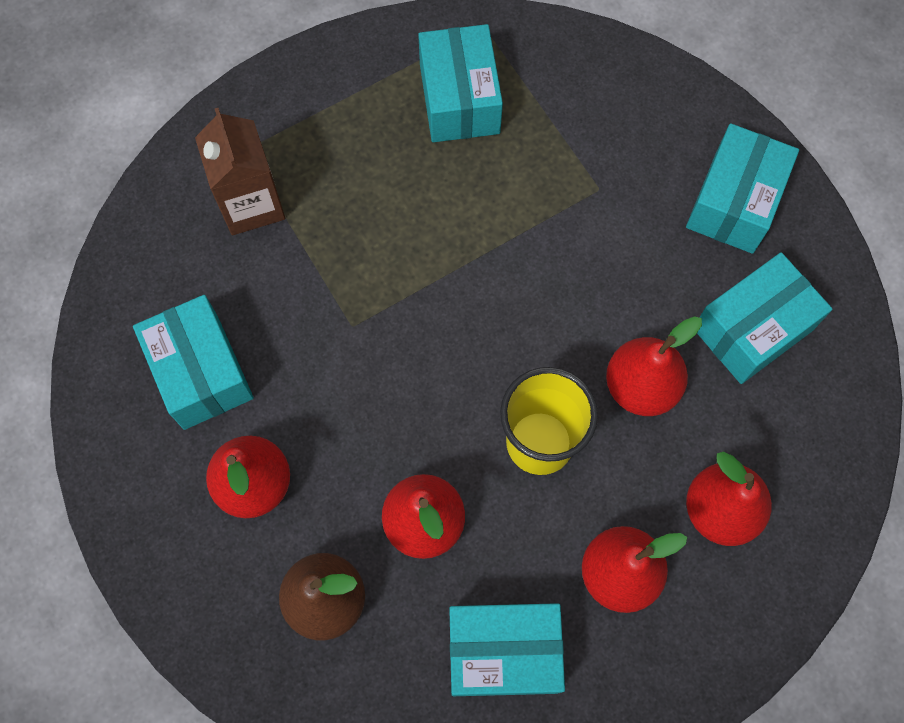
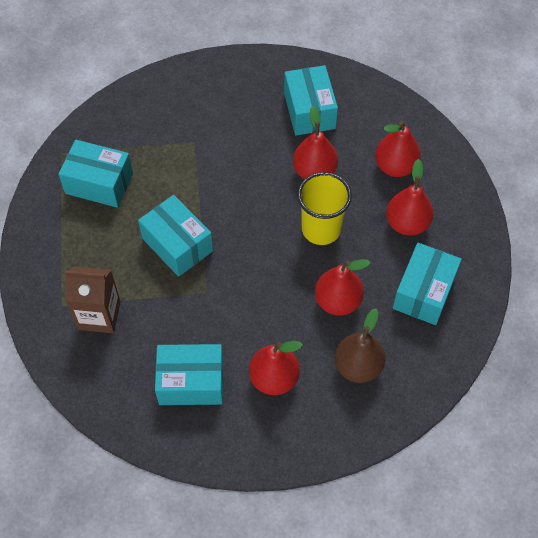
camera: 65 degrees left, 10 degrees down
turquoise box [686,123,799,254] -> turquoise box moved to [138,195,213,277]

